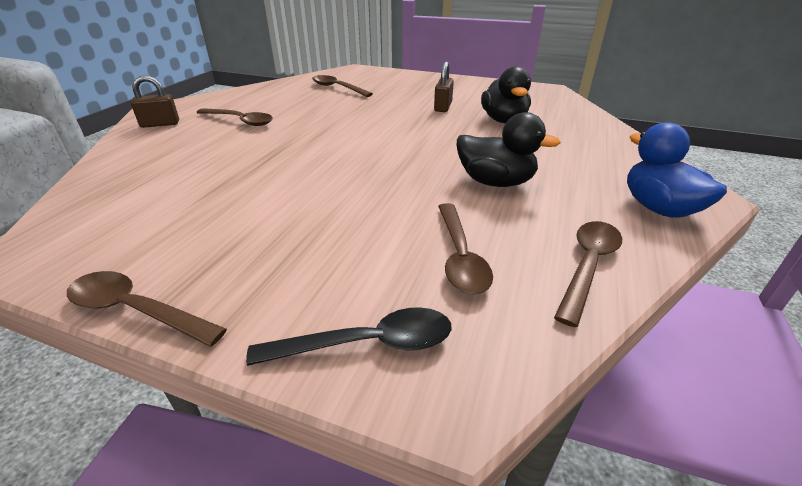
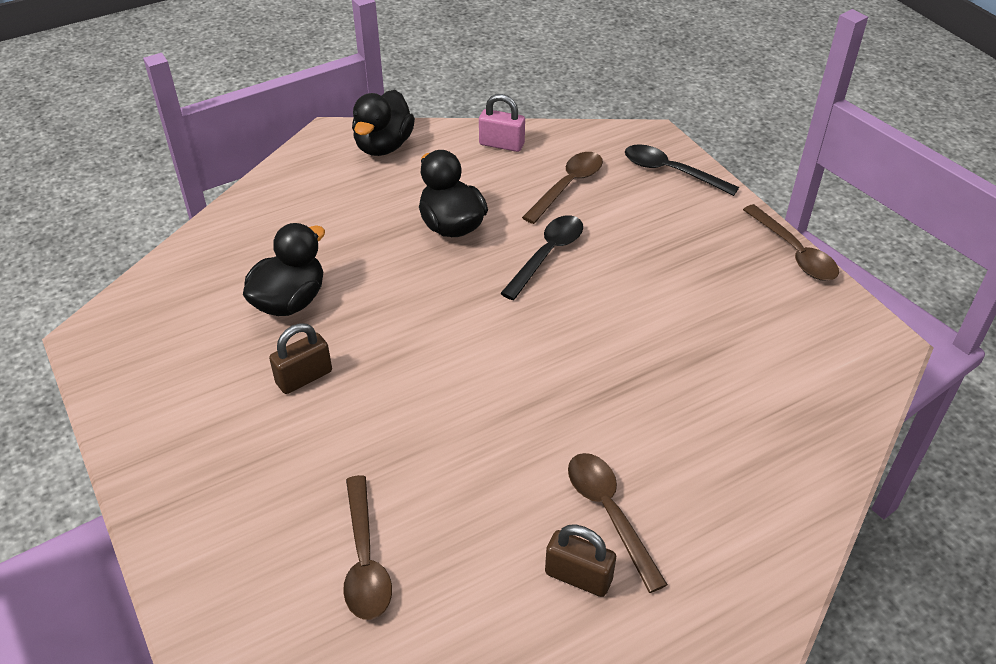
camera: 140 degrees left, 10 degrees up
brown padlock [130,75,179,128] -> brown padlock moved to [545,525,616,597]
brown spoon [554,221,622,327] -> pink padlock [479,94,525,152]
blue duck [627,122,727,218] -> black duck [352,90,415,156]
none -> black spoon [500,215,583,300]

